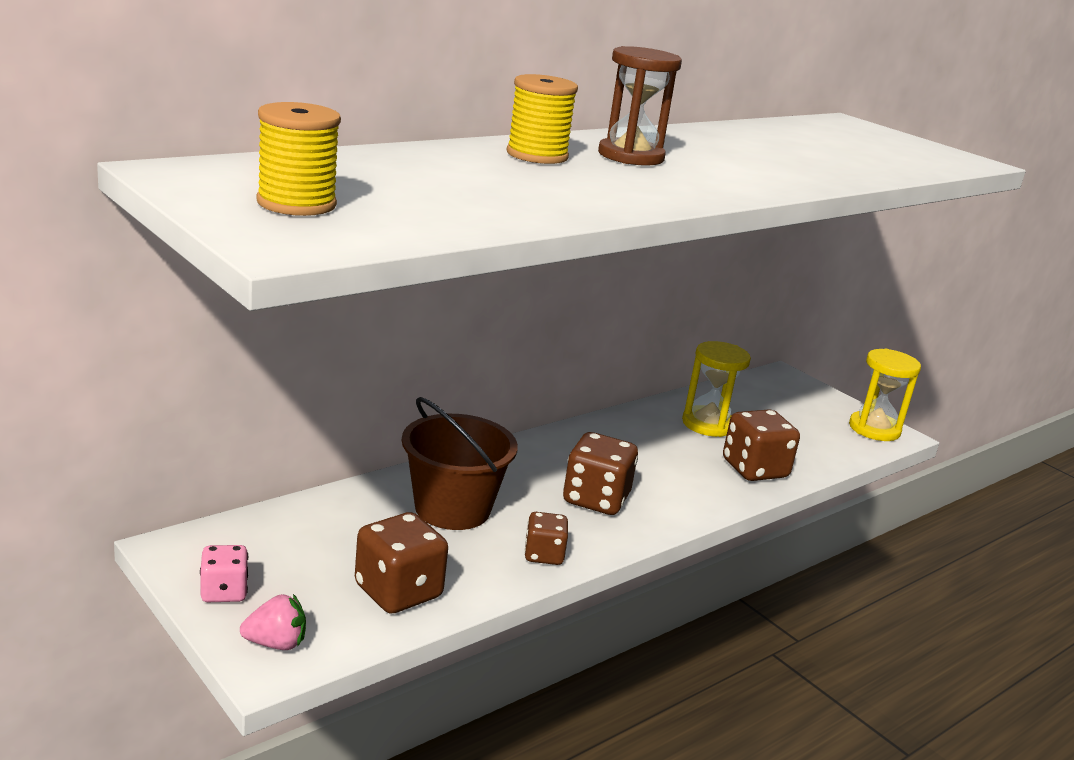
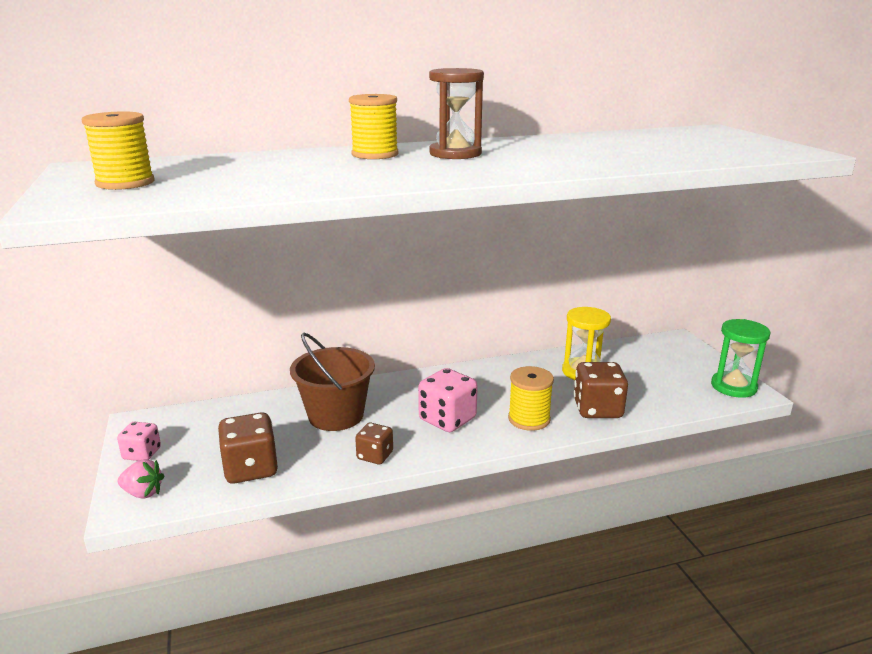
camera: 25 degrees right, 0 degrees up
brown dice [563,432,638,515] -> pink dice [418,368,478,432]
yellow hourglass [849,349,921,441] -> green hourglass [711,319,771,398]
none -> yellow spool [508,366,554,431]

